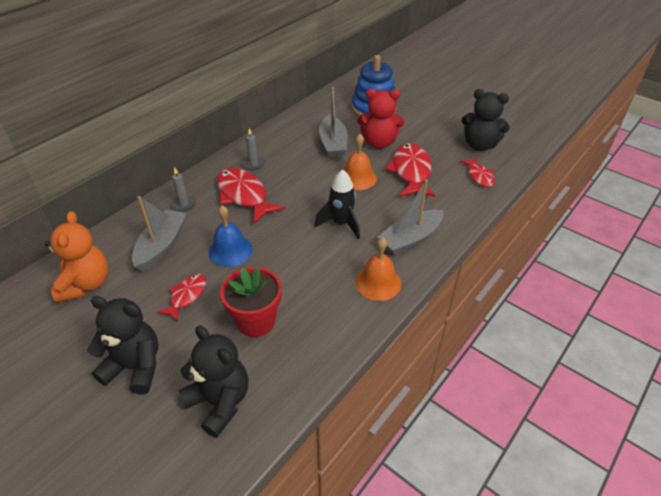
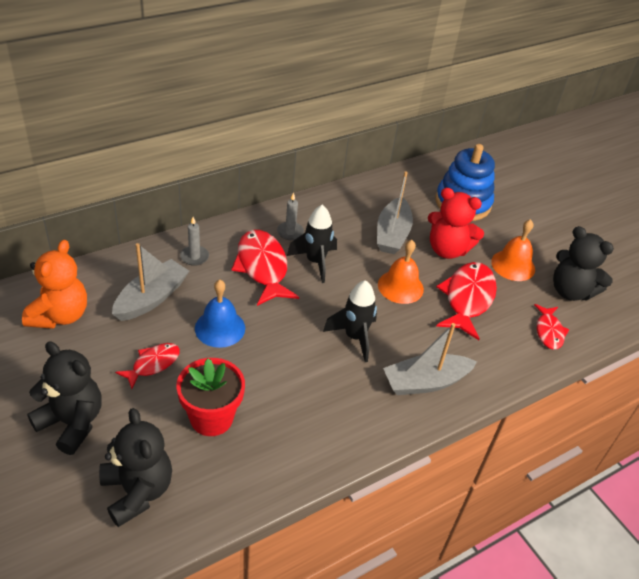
camera: 15 degrees right, 0 degrees up
orange bell [355,237,401,301] -> orange bell moved to [491,219,535,281]
none -> black rocket [287,205,337,283]

